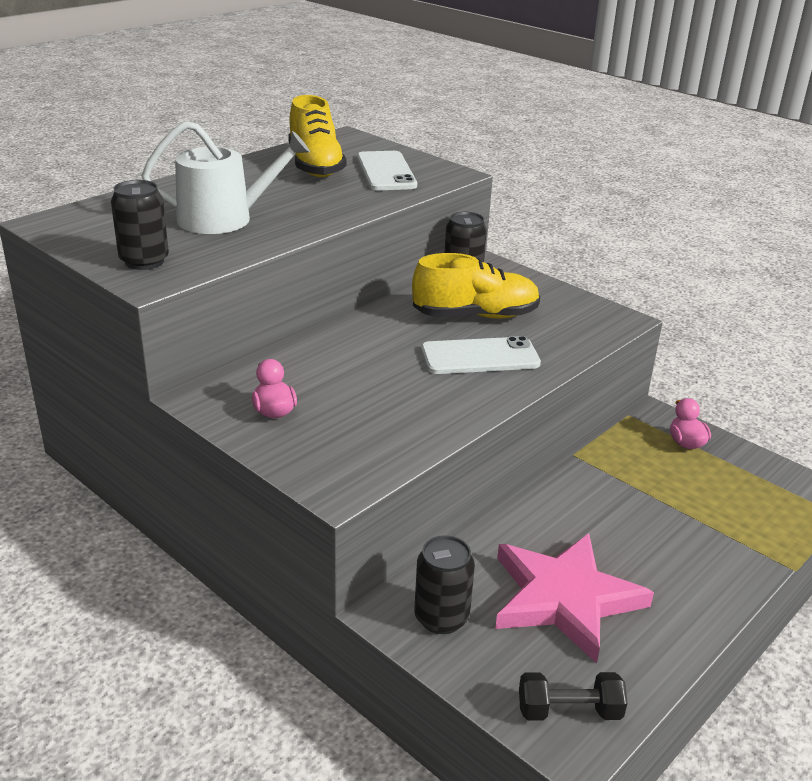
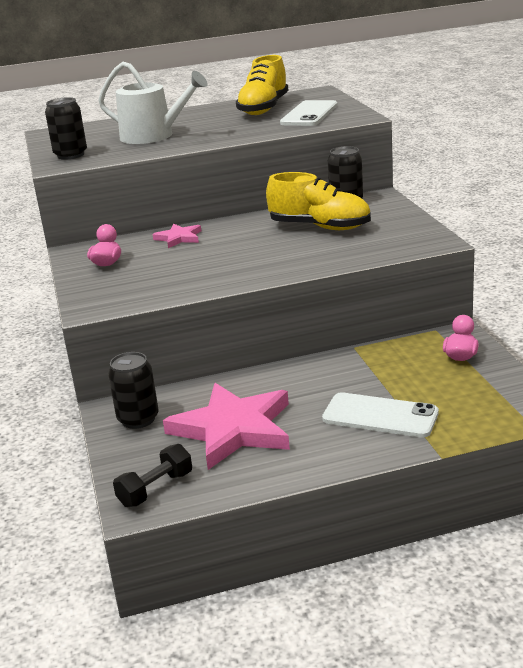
camera: 35 degrees right, 5 degrees down
white phone [421,336,541,374] -> white phone moved to [322,392,439,438]
black dumbbell [519,672,627,721] -> black dumbbell turned 75 degrees counterclockwise [113,444,192,507]
none -> pink star [152,223,201,248]

